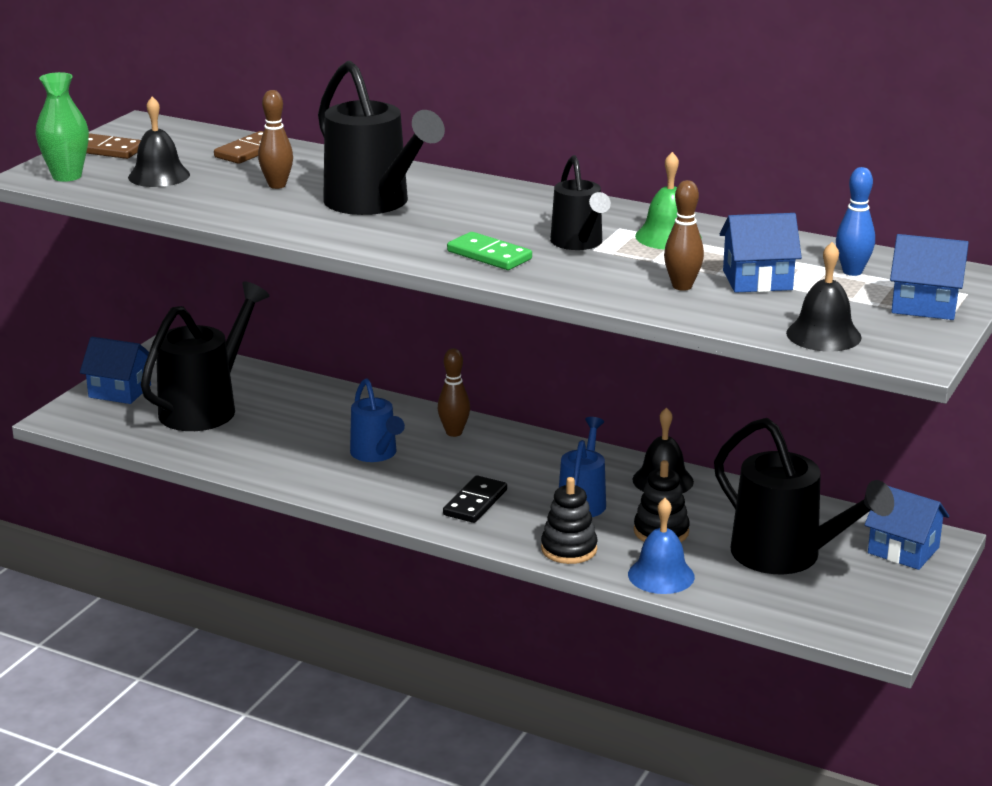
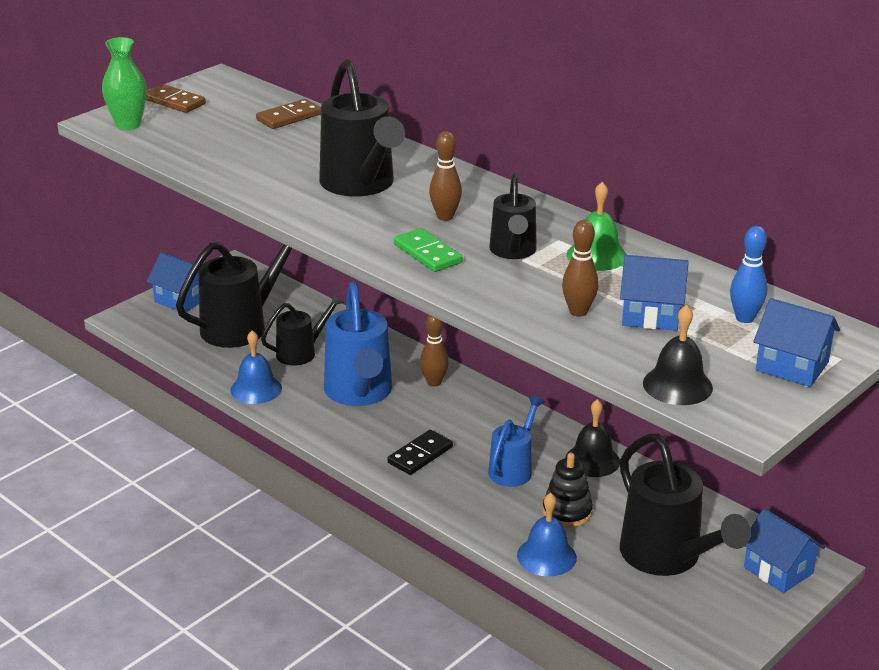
camera: 15 degrees right, 5 degrees up
black bell [128,96,190,187] -> none
brown bowling pin [258,90,293,189] -> brown bowling pin moved to [429,131,462,221]
blue watering can [350,378,405,462] -> blue watering can [324,281,392,406], size x1.71
black stacking toy [541,477,598,564] -> none
none -> blue bell [230,330,282,404]
none -> black watering can [261,293,344,366]

